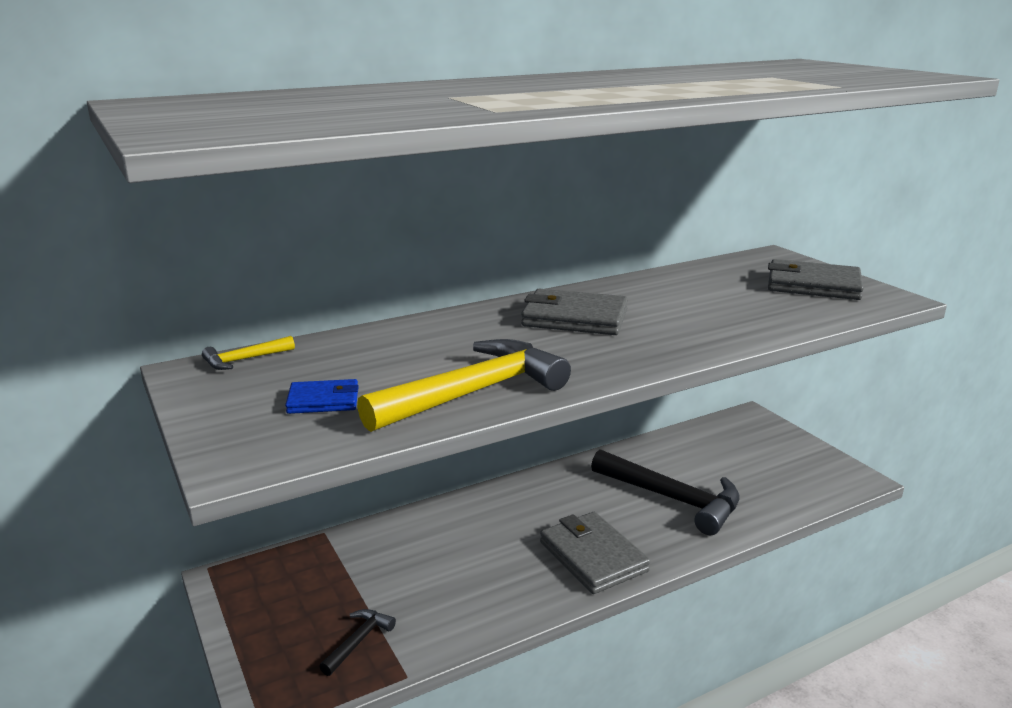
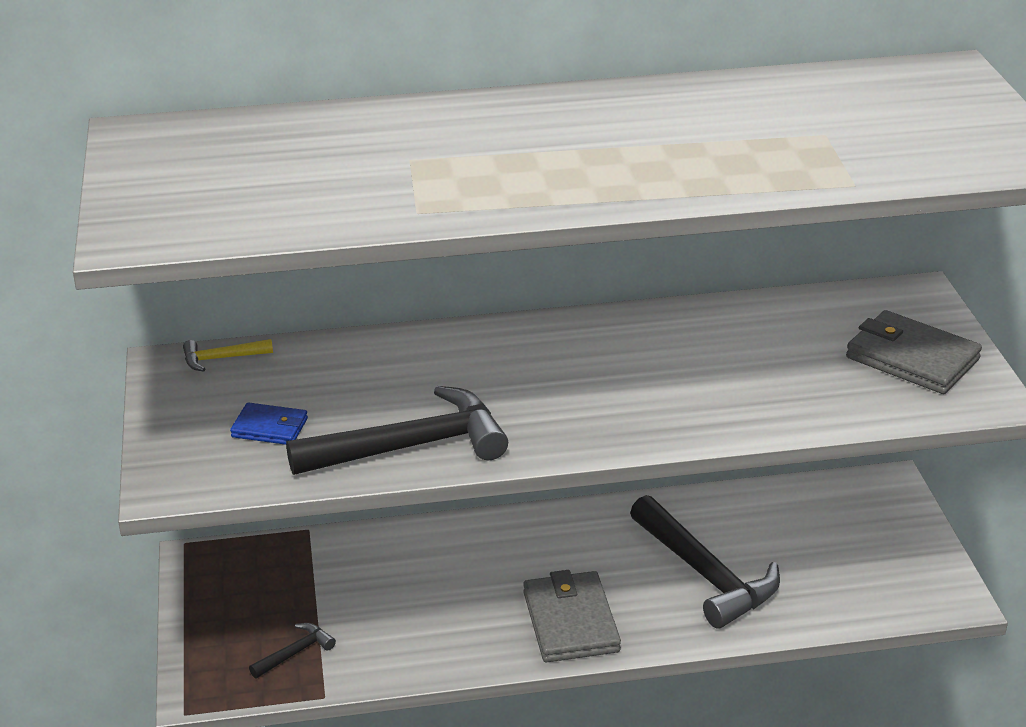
camera: 20 degrees right, 10 degrees up
yellow hammer [357,339,571,432] -> black hammer [286,386,508,475]
grey wallet [521,289,628,335] -> none

